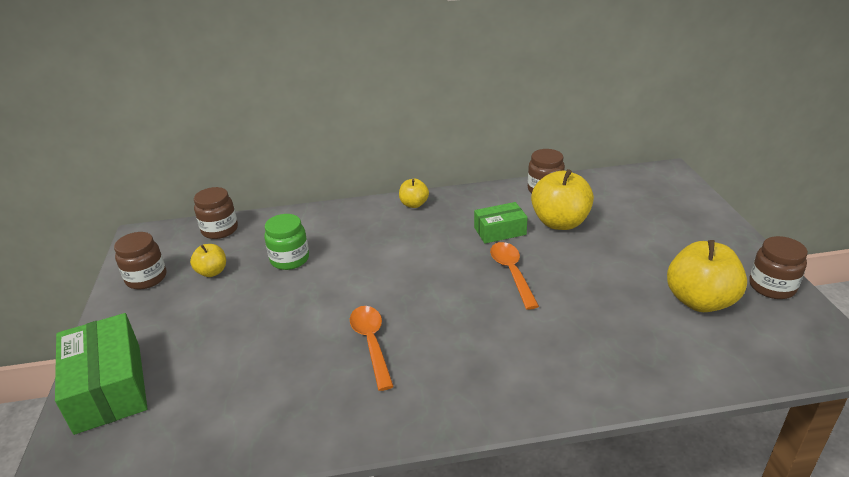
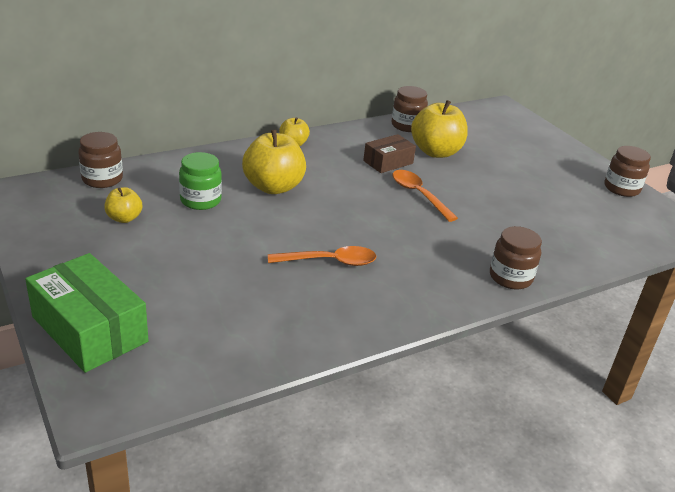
camera: 25 degrees left, 0 degrees up
brown jar [114,232,166,289] -> brown jar moved to [490,226,542,289]
orange spoon [350,306,394,391] -> orange spoon turned 120 degrees clockwise [268,246,376,266]
green box [474,202,528,243] -> brown box [363,134,416,173]
yellow apple [667,240,747,312] -> yellow apple moved to [242,130,306,194]

